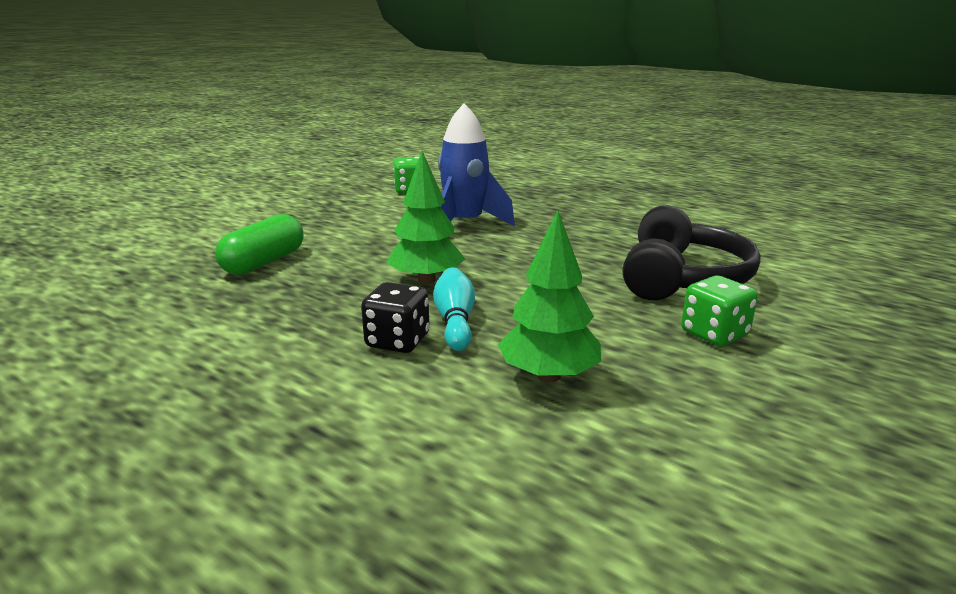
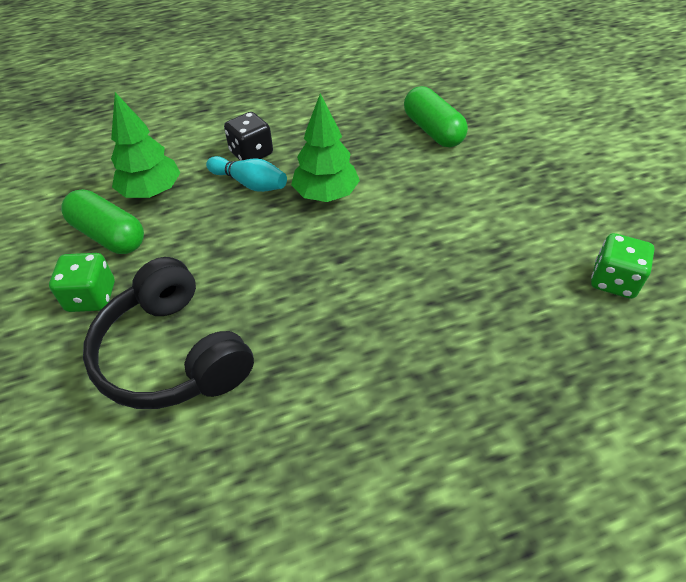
camera: 125 degrees right, 25 degrees up
blue rocket [438,103,515,227] -> none
none -> green capsule [61,189,144,254]

